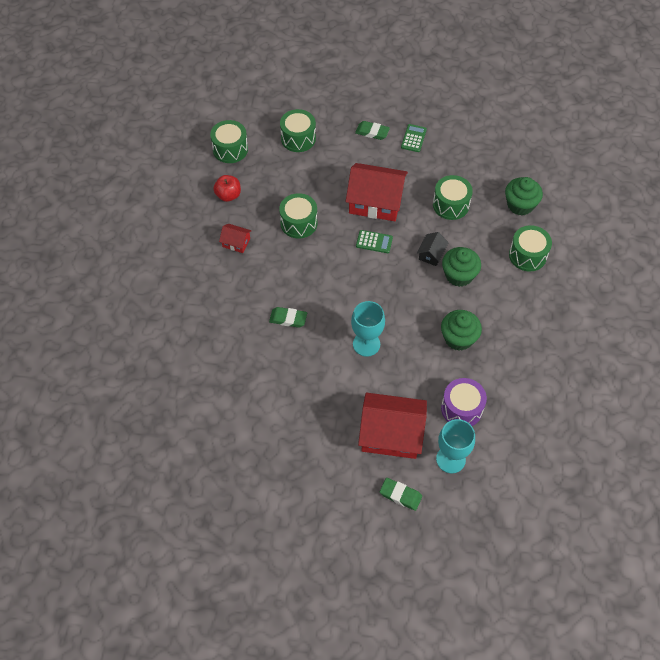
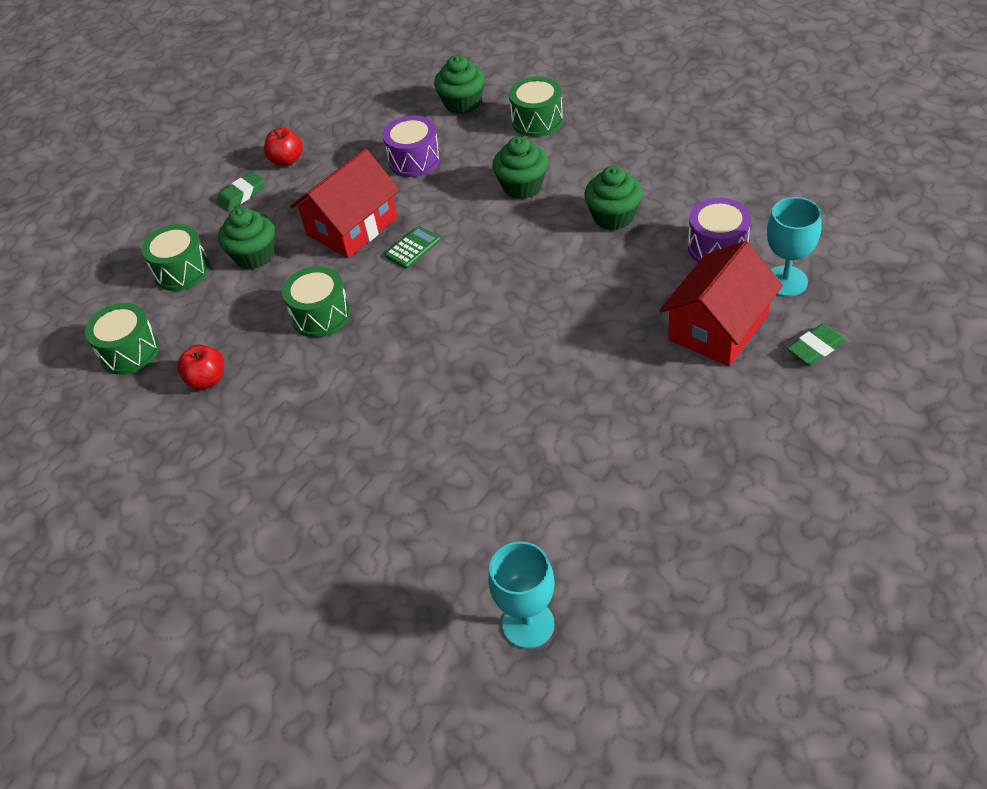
camera: 55 degrees left, 10 degrees down
red house [219,224,252,253] -> none
green eraser [269,307,307,328] -> none
turquoise goblet [351,301,385,357] -> turquoise goblet moved to [488,541,555,649]
green calculator [401,124,427,152] -> red apple [264,128,303,166]
black house [417,232,449,266] -> none
green drum [433,175,473,220] -> purple drum [383,115,441,177]
none -> green cupcake [218,207,275,269]

